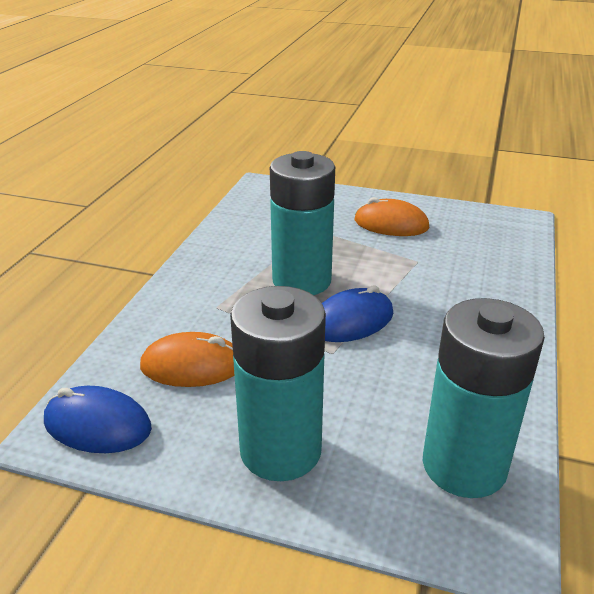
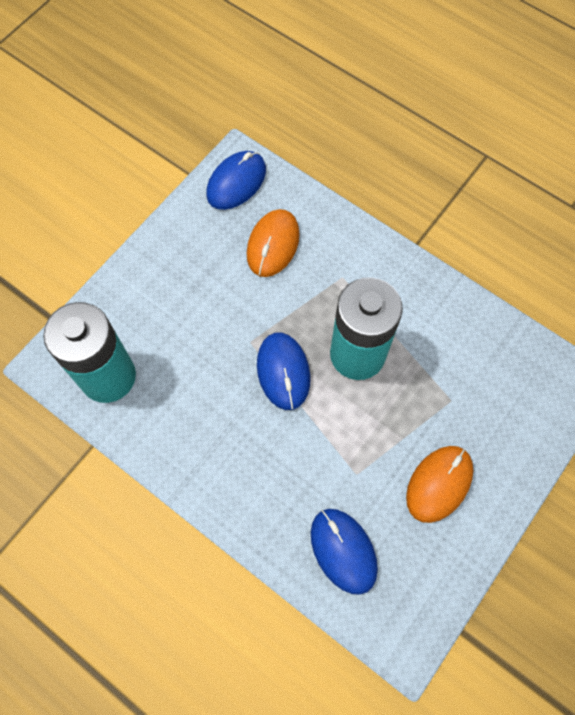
camera: 110 degrees right, 35 degrees up
turquoise battery [230,286,326,481] -> none
none -> blue mouse [311,509,378,595]

